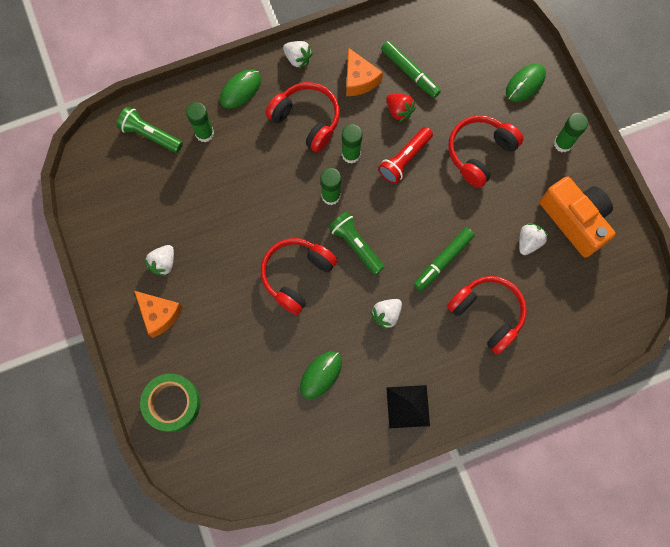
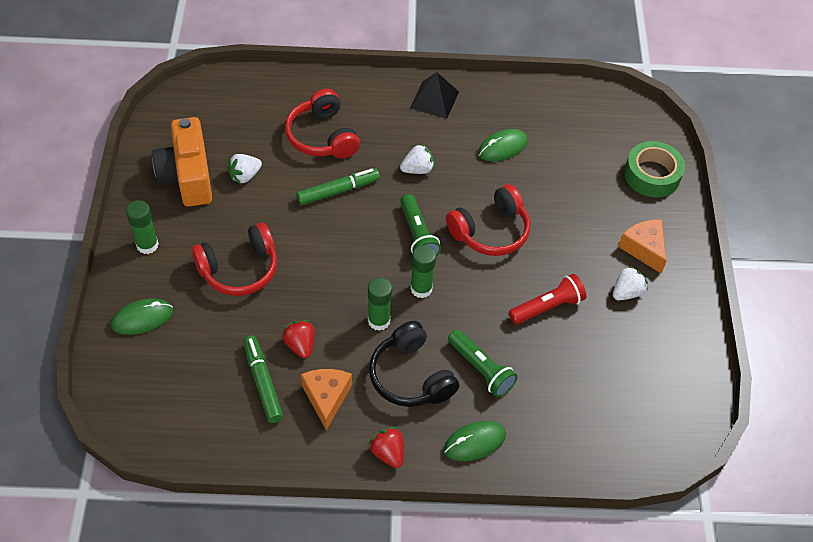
camera: 160 degrees left, 20 degrees down
green flashlight [117,107,183,153] -> green flashlight moved to [448,329,518,397]
green glue stick [186,102,214,142] -> none
red headphones [265,82,340,152] -> black headphones [369,321,459,407]
white strawberry [283,41,313,69] -> red strawberry [368,427,404,468]
red flashlight [378,127,433,184] -> red flashlight moved to [509,274,586,324]

